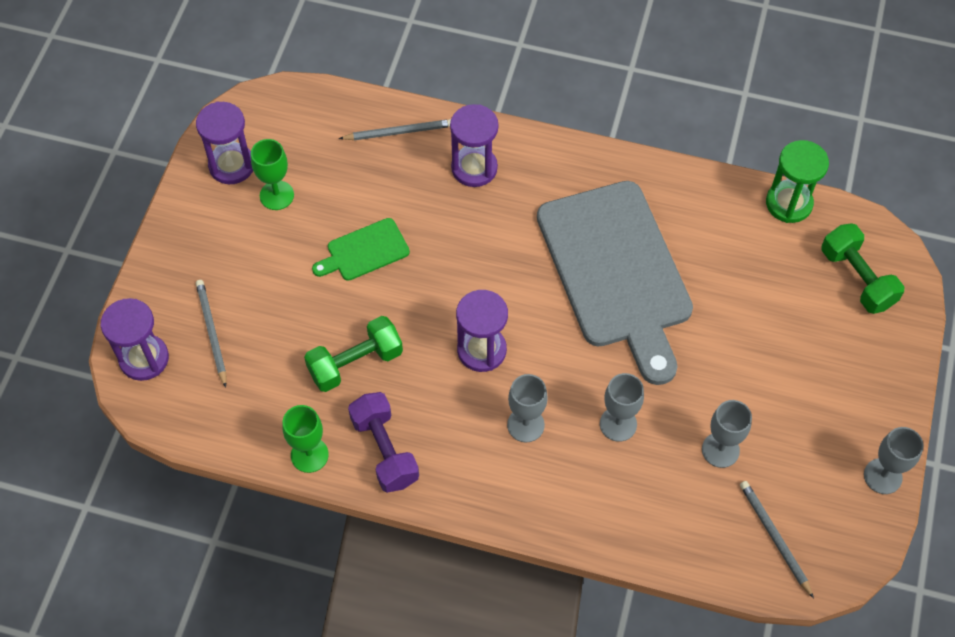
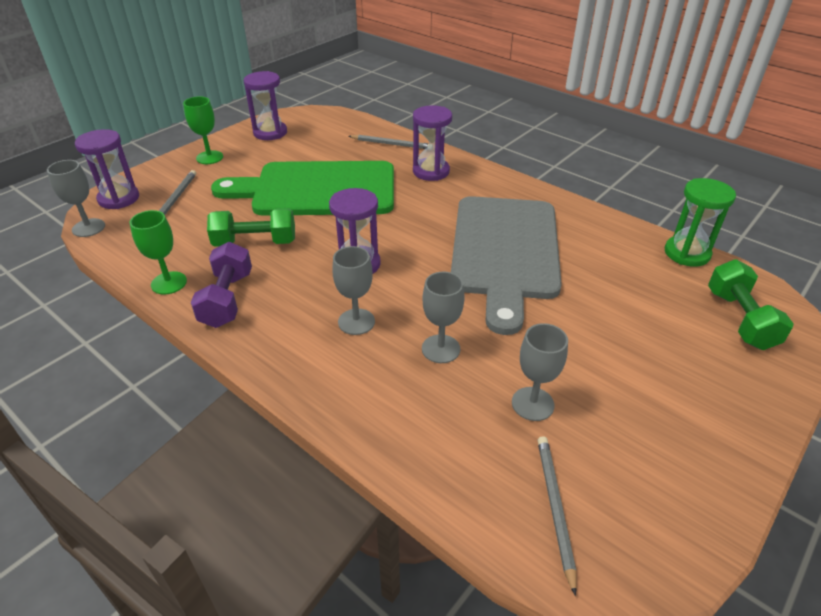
camera: 25 degrees right, 20 degrees down
green goblet [251,139,294,210] -> green goblet moved to [183,97,223,164]
green cutting board [312,218,410,281] -> green cutting board [211,161,394,216], size x2.31
grey goblet [864,427,924,494] -> grey goblet moved to [47,160,105,237]

